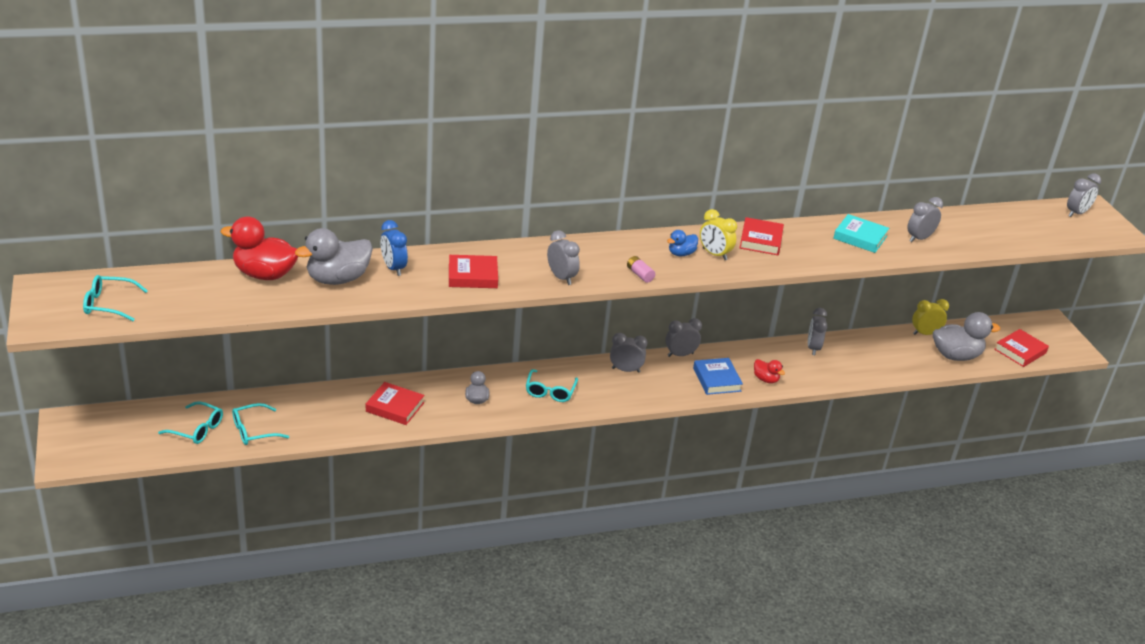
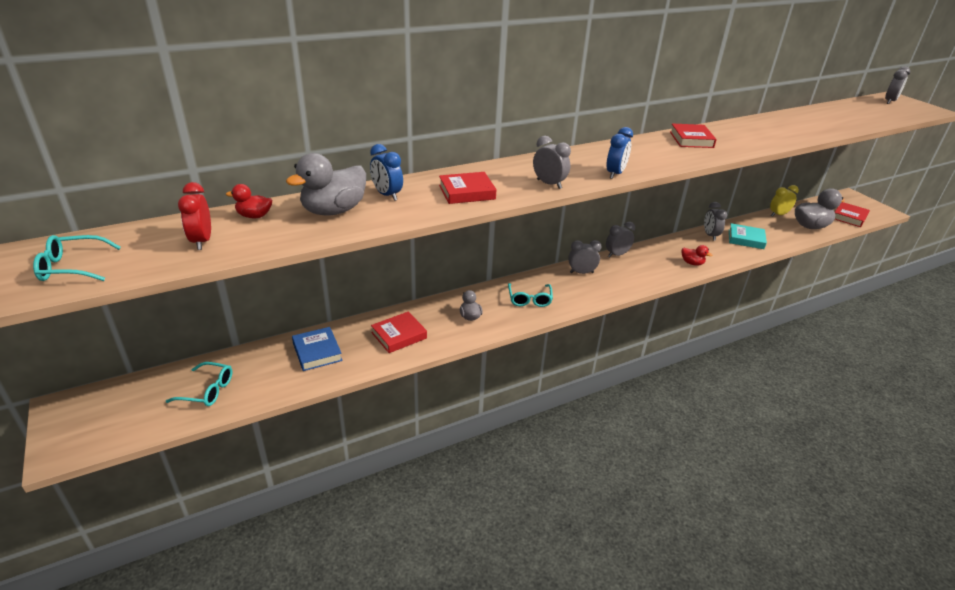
camera: 10 degrees left, 0 degrees up
red duck [221,217,298,280] -> red duck [226,184,272,218], size x0.51
turquoise glasses [232,403,289,445] -> none
red book [366,382,425,425] -> red book turned 45 degrees counterclockwise [371,312,427,353]
pink battery [627,256,655,283] -> blue clock [607,127,633,179]
blue duck [667,230,698,256] -> none
blue book [693,358,743,395] -> blue book moved to [292,327,342,371]
yellow clock [700,209,737,260] -> none
turquoise book [833,214,889,253] -> turquoise book moved to [729,223,767,249]
grey clock [907,197,943,242] -> none
none -> red clock [178,182,211,250]

